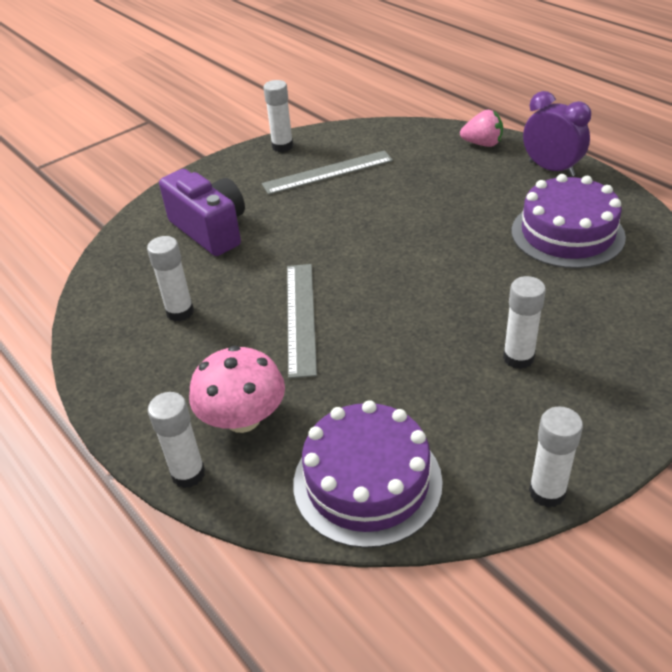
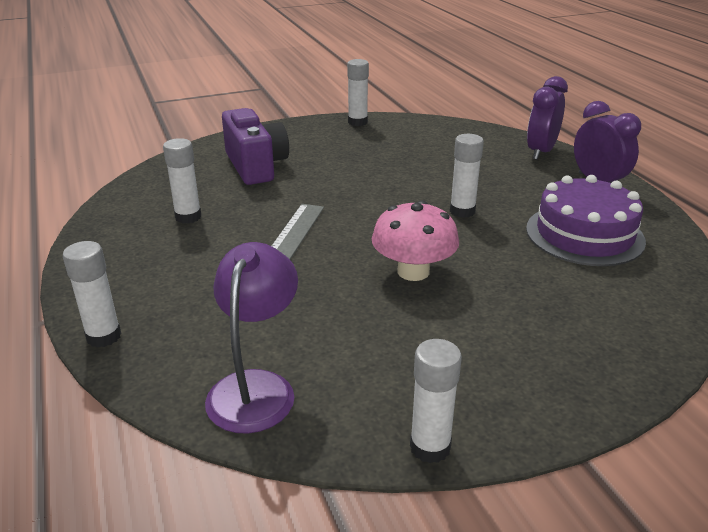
camera: 15 degrees right, 10 degrees down
pink mushroom [189,345,285,433] -> pink mushroom moved to [371,201,459,281]
grey ruler [262,151,393,195] -> none
purple cake [293,400,443,548] -> purple lamp [205,242,298,434]
pink strawberry [460,110,503,147] -> purple clock [527,76,568,160]
white glue stick [503,276,546,369] -> white glue stick moved to [450,134,484,218]

